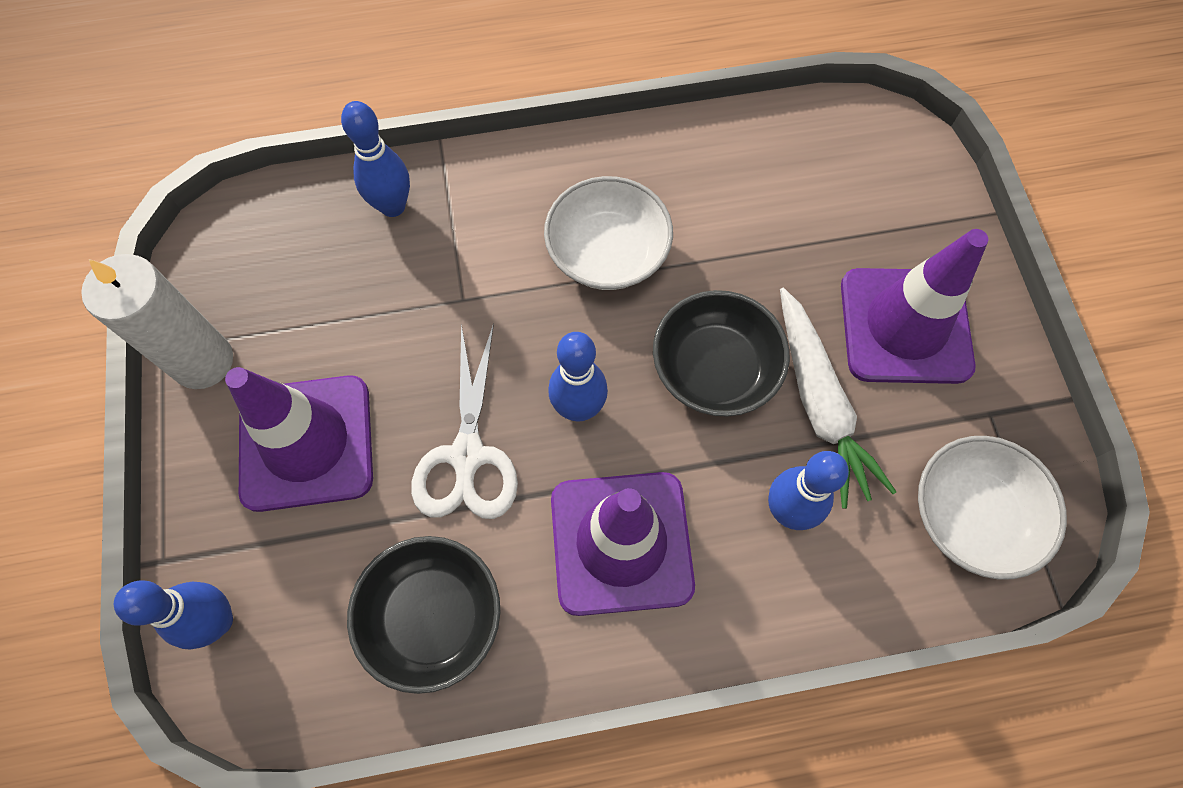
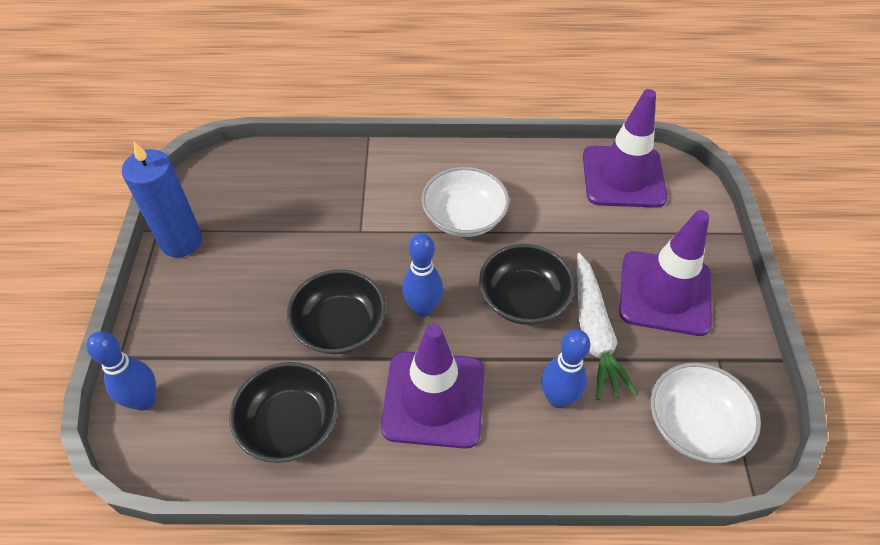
camera: 10 degrees right, 15 degrees down
white candle [81,254,233,389] -> blue candle [122,141,202,257]
purple traffic cone [225,367,373,512] -> purple traffic cone moved to [583,89,668,208]
blue bowling pin [341,101,410,217] -> none
white scissors [411,323,518,519] -> black bowl [287,269,386,354]

